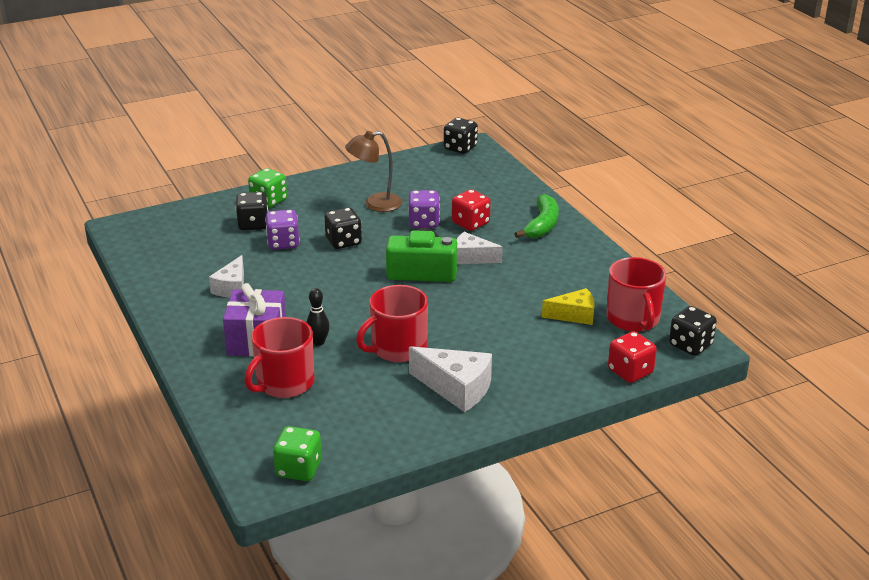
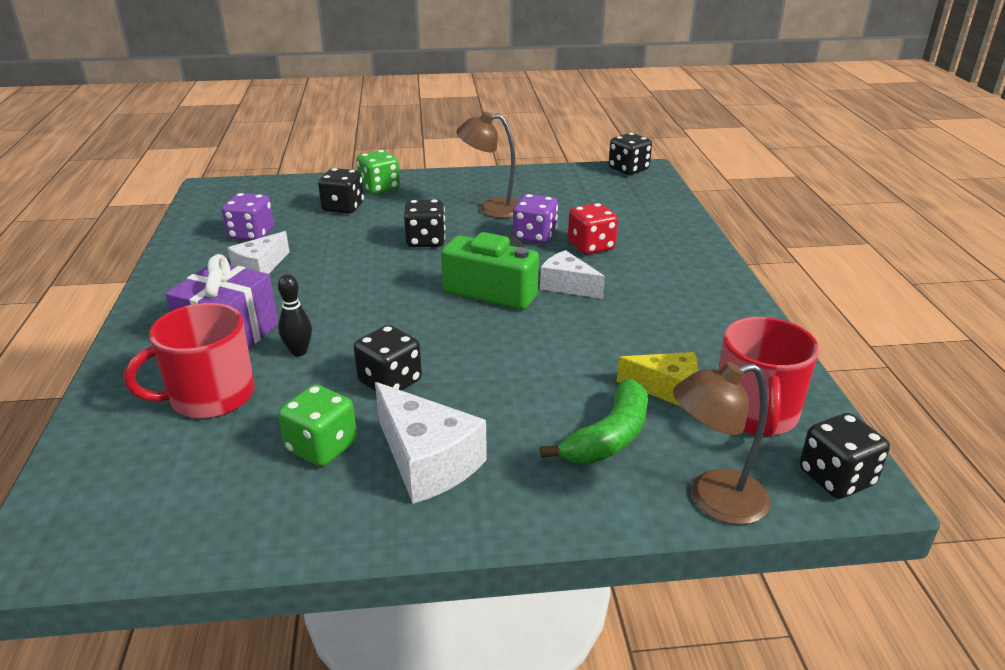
camera: 20 degrees right, 0 degrees up
purple dice [265,210,300,250] -> purple dice moved to [222,193,274,241]
green dice [273,426,322,481] -> green dice moved to [278,384,357,467]
red mug [356,285,428,362] -> black dice [354,325,422,391]
green banana [515,194,559,238] -> green banana moved to [540,379,648,464]
red dice [608,331,657,383] -> brown lamp [673,362,771,525]

